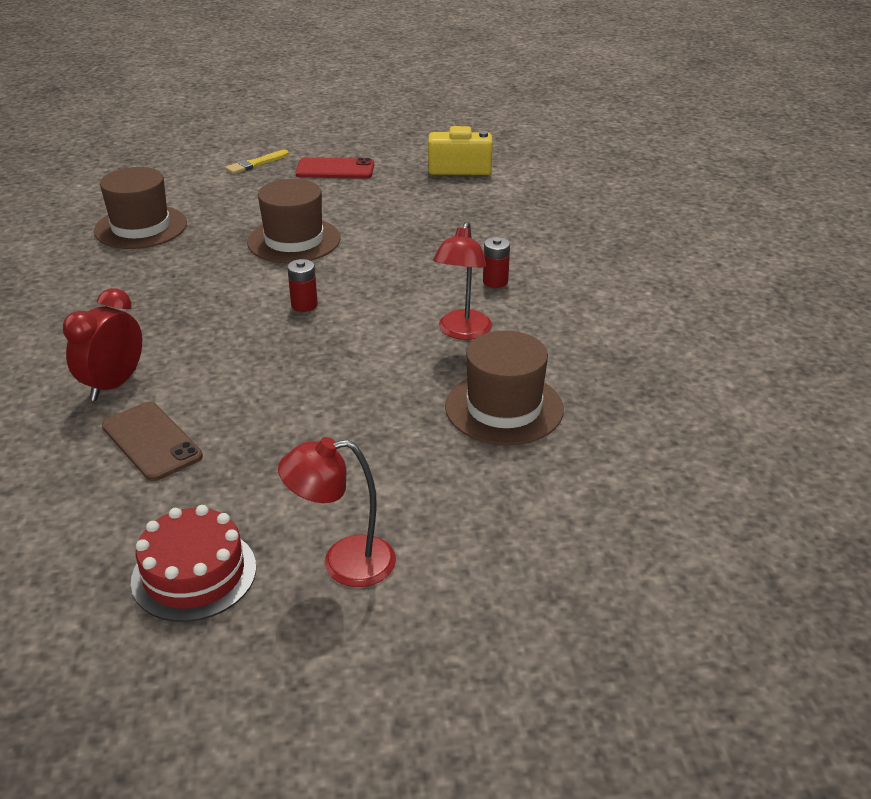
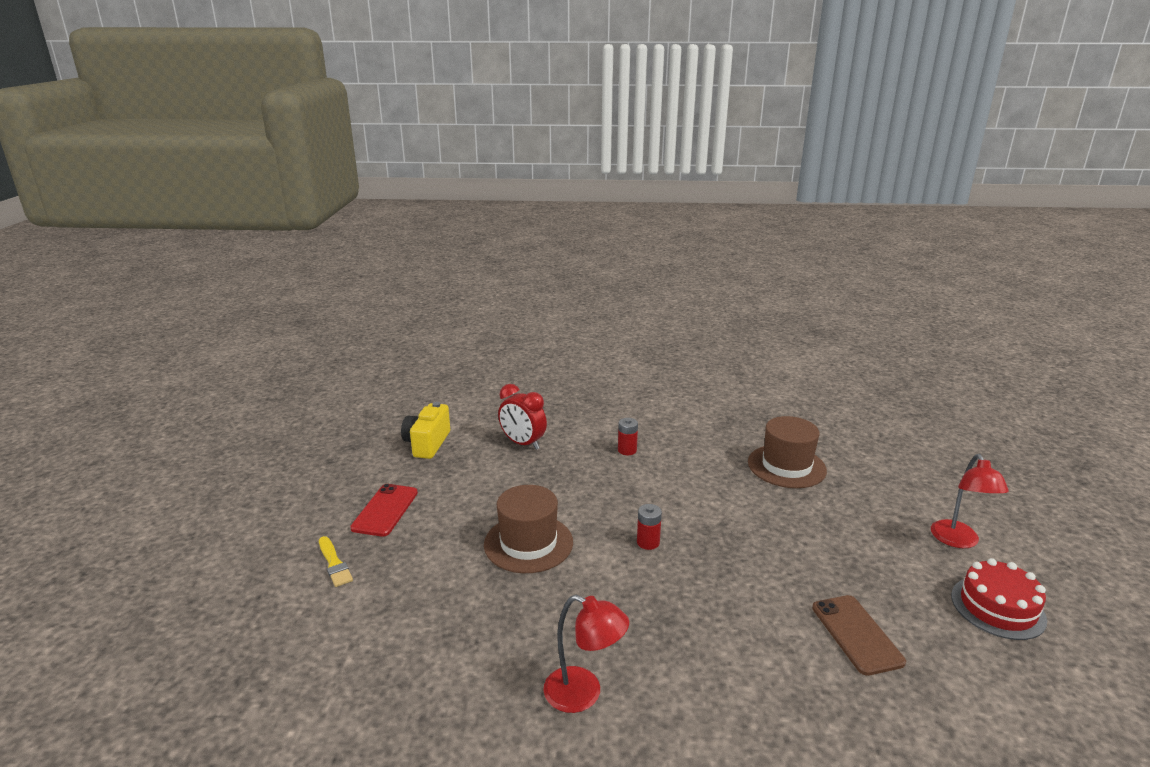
camera: 80 degrees left, 10 degrees down
red clock [63,288,142,401] -> red clock moved to [498,384,547,450]
brown hat [94,167,187,249] -> none
brown phone [102,402,203,481] -> brown phone turned 75 degrees counterclockwise [812,595,906,676]
red lamp [433,221,492,340] -> red lamp moved to [543,595,629,713]

